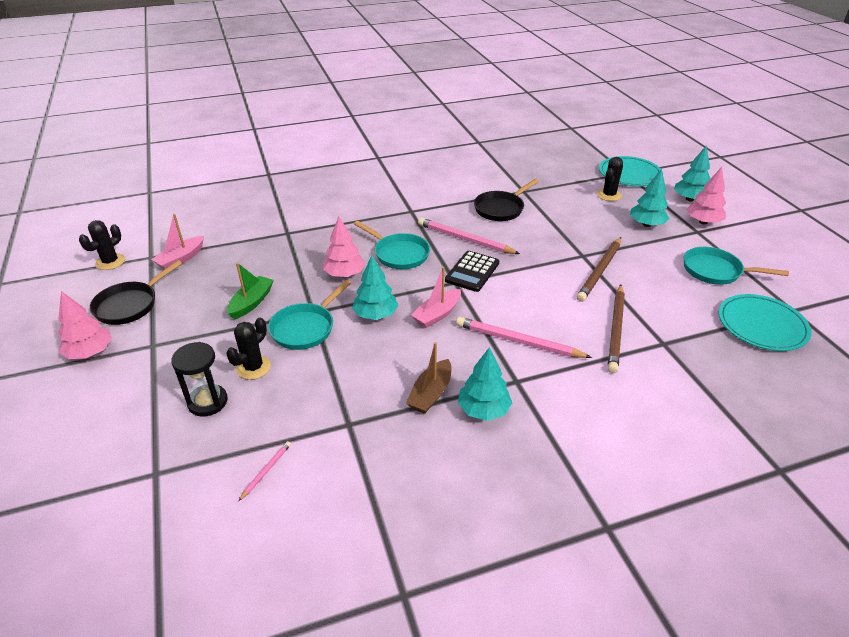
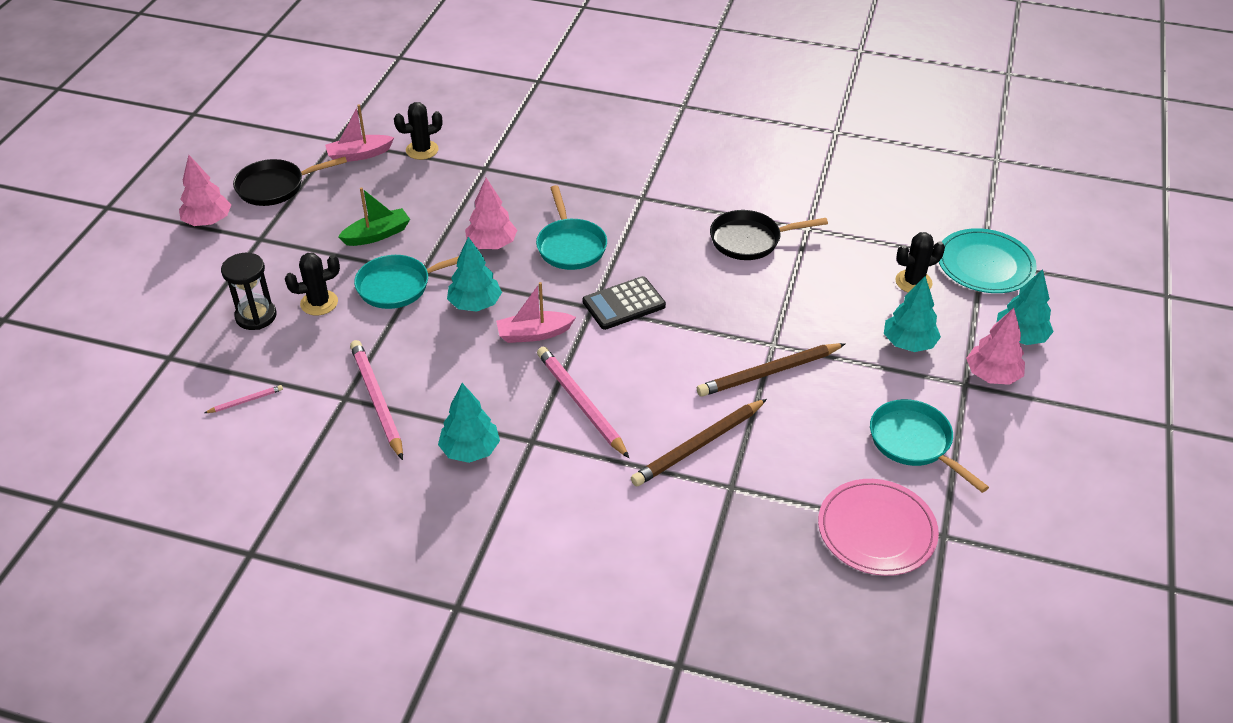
camera: 35 degrees right, 5 degrees up
black cactus [79,220,125,270] -> black cactus moved to [394,102,442,160]
brown boat [406,342,451,414] -> none
pink pencil [418,218,520,254] -> pink pencil moved to [350,340,403,460]
turquoise plate [719,294,812,351] -> pink plate [818,479,939,576]

